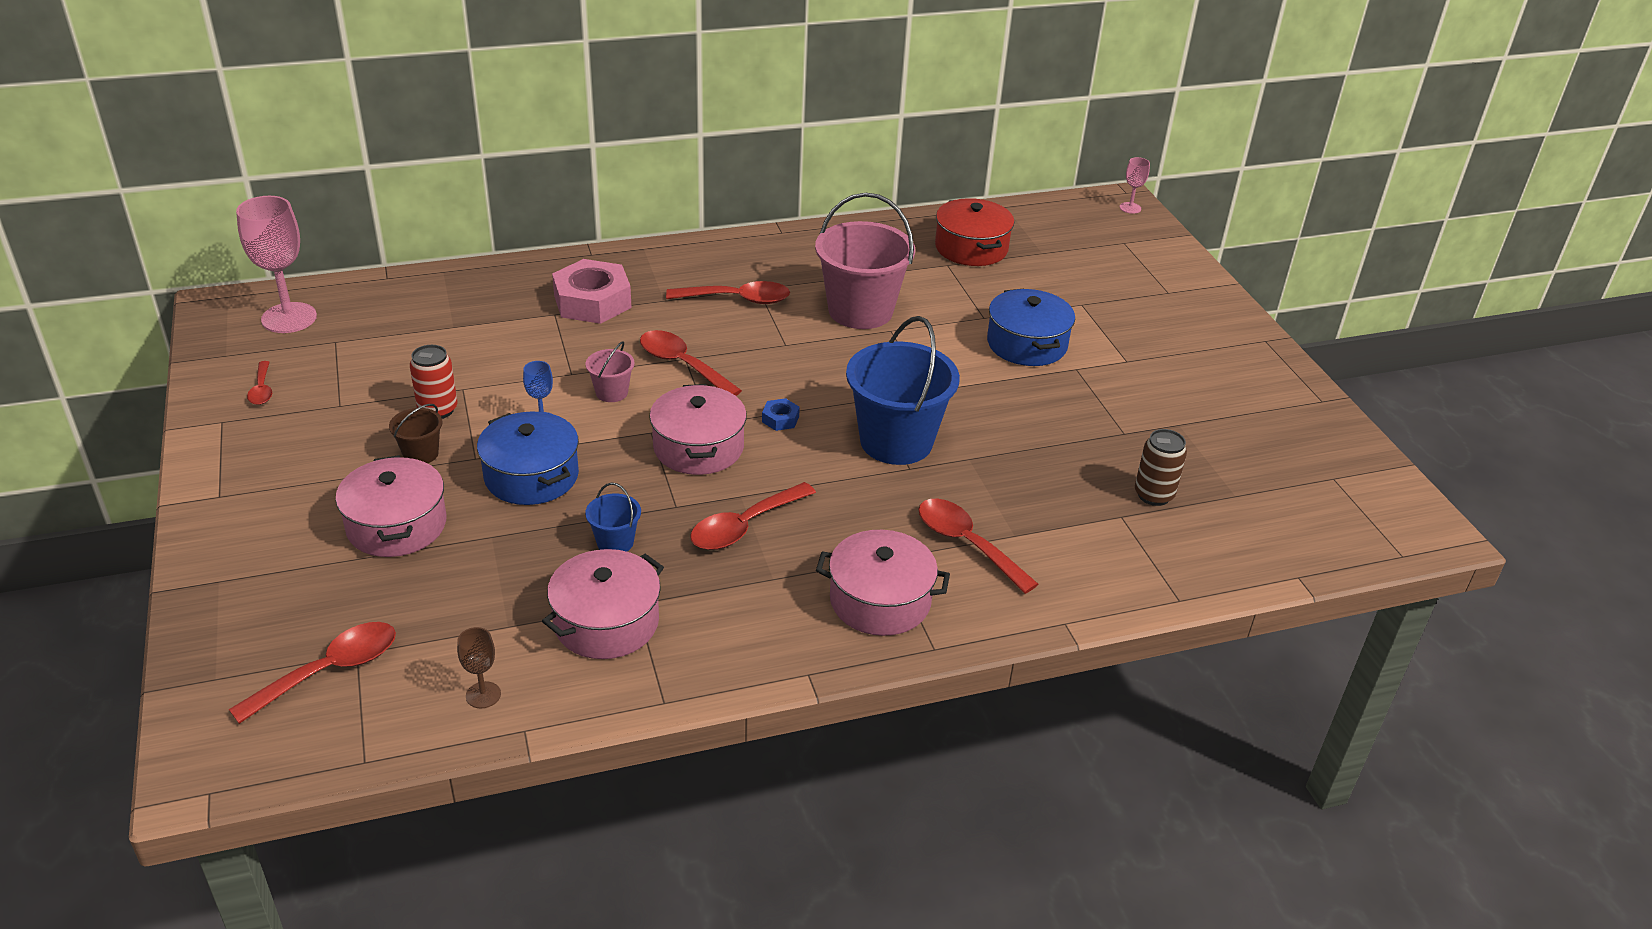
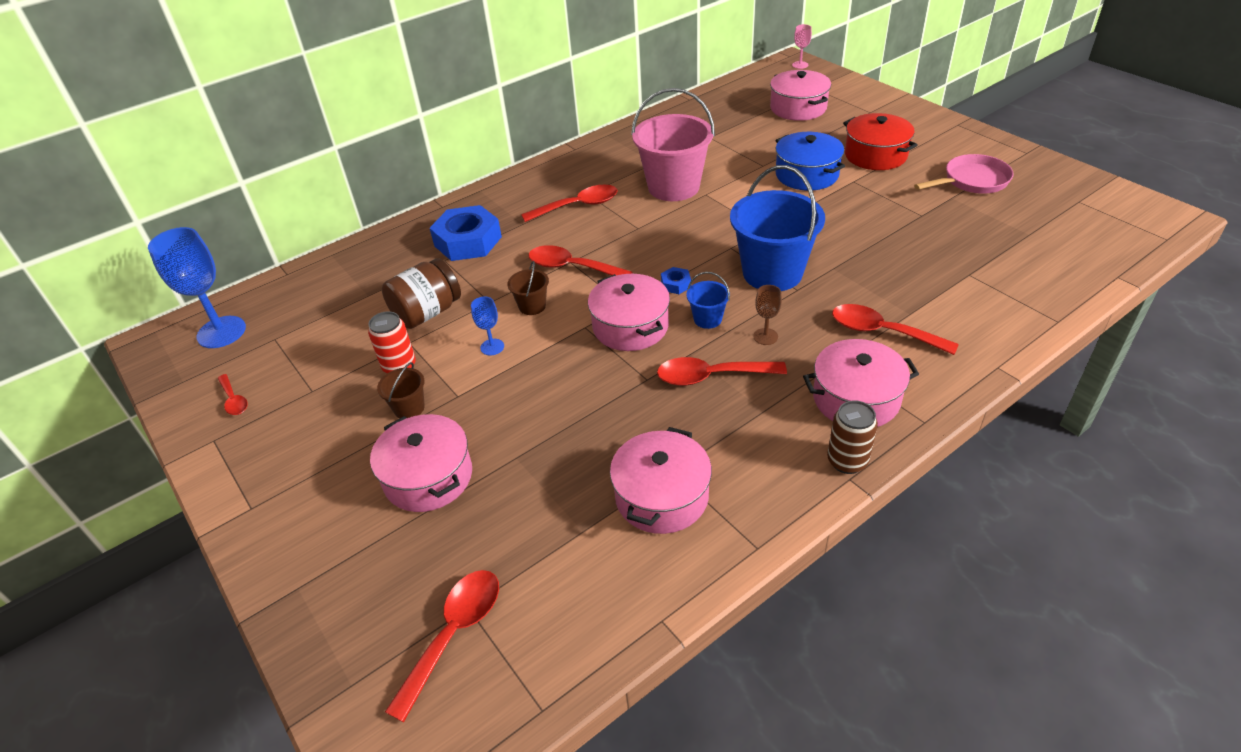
camera: 15 degrees left, 5 degrees up
pink goblet [236,196,317,333] -> blue goblet [148,227,246,348]
brown goblet [457,627,501,709] -> brown goblet moved to [754,285,782,345]
blue pot [477,411,579,505] -> none
pink nut [552,259,632,324] -> blue nut [430,205,502,261]
blue bucket [585,483,641,552] -> blue bucket moved to [686,272,730,329]
pink bucket [586,341,635,402] -> brown bucket [507,261,549,315]
red spoon [690,482,816,550] -> red spoon turned 60 degrees clockwise [657,357,787,386]
red pot [935,198,1014,266] -> red pot moved to [843,113,918,170]
brown can [1135,429,1187,506] -> brown can moved to [827,401,878,474]
none -> brown jar [382,258,461,329]
none -> pink pot [770,70,831,121]
none -> pink pan [914,154,1014,194]

